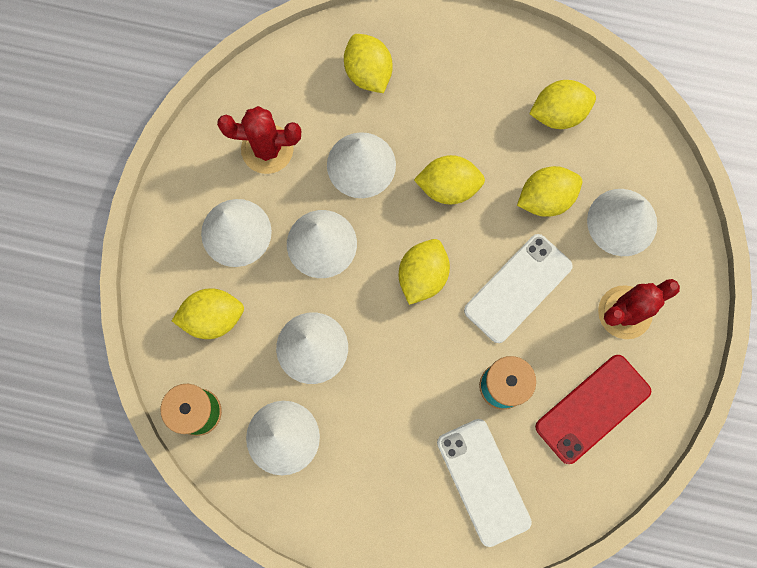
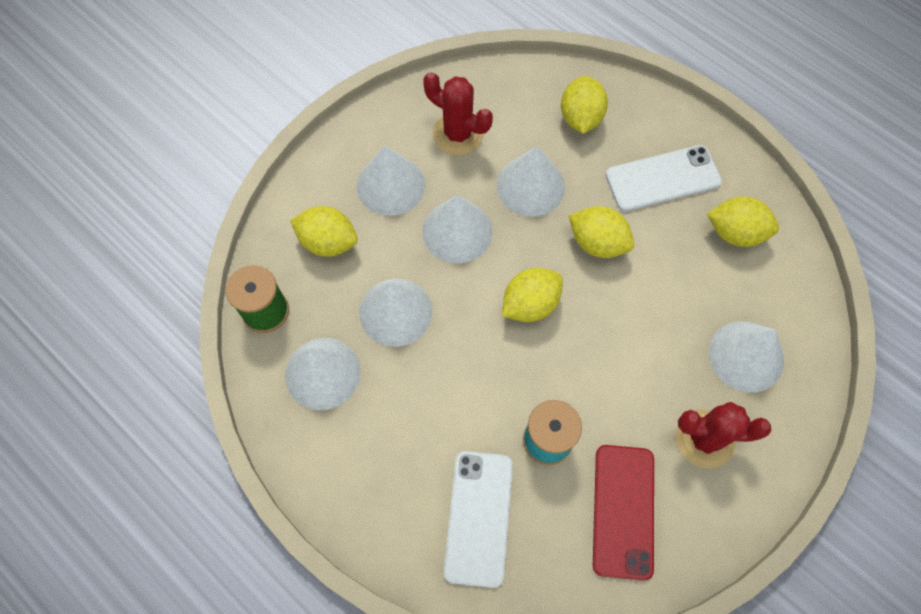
camera: 30 degrees right, 10 degrees down
white phone [464,234,573,343] -> white phone moved to [606,145,722,212]
yellow lemon [517,166,582,217] -> none
red phone [535,355,652,464] -> red phone turned 75 degrees counterclockwise [593,445,654,581]

